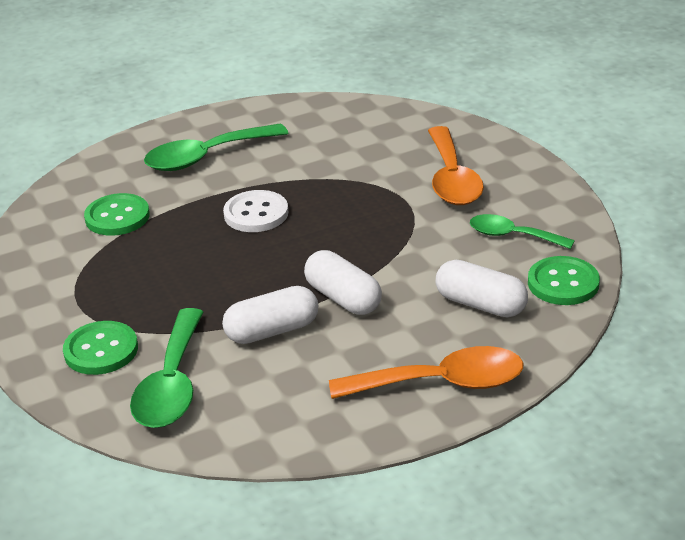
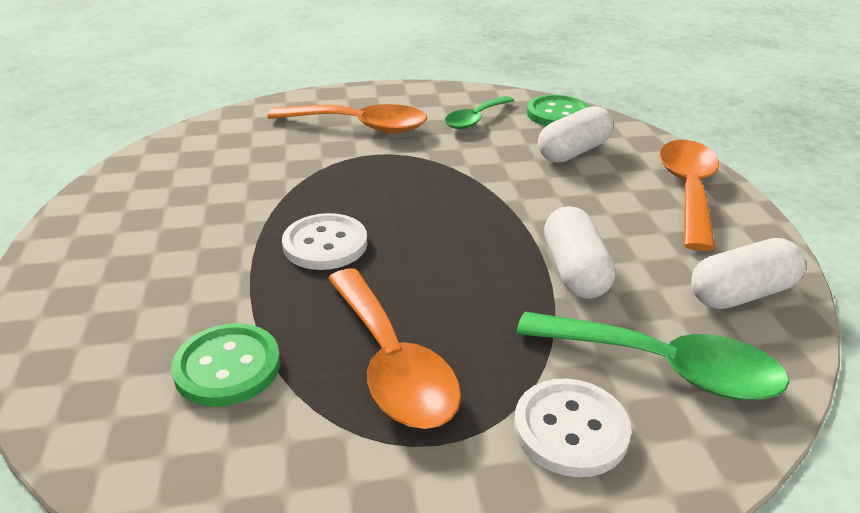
camera: 75 degrees left, 0 degrees up
green button [63,321,138,375] -> white button [514,379,631,477]
green spoon [144,124,288,171] -> none
white capsule [304,250,382,315] -> white capsule moved to [691,238,806,309]
none -> orange spoon [328,268,461,429]

